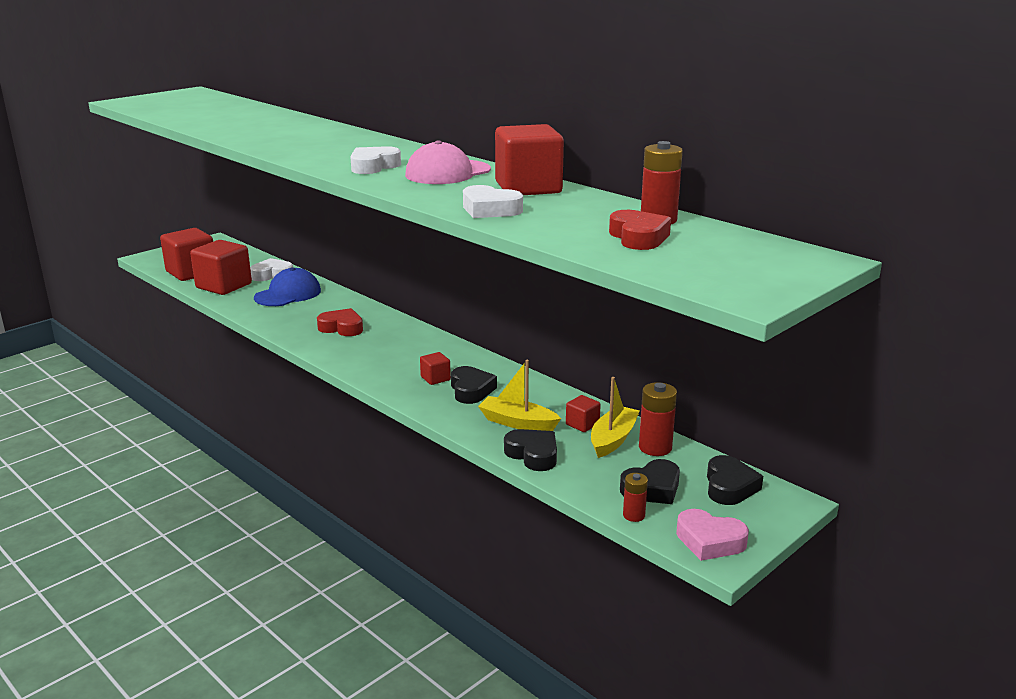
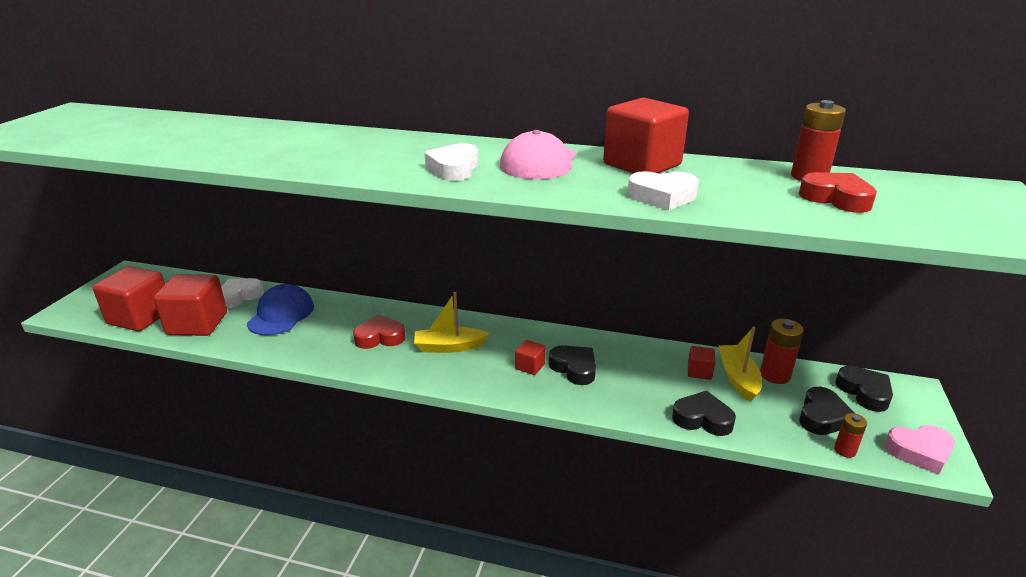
camera: 30 degrees left, 5 degrees up
yellow boat [478,360,561,431] -> yellow boat moved to [414,292,490,353]

